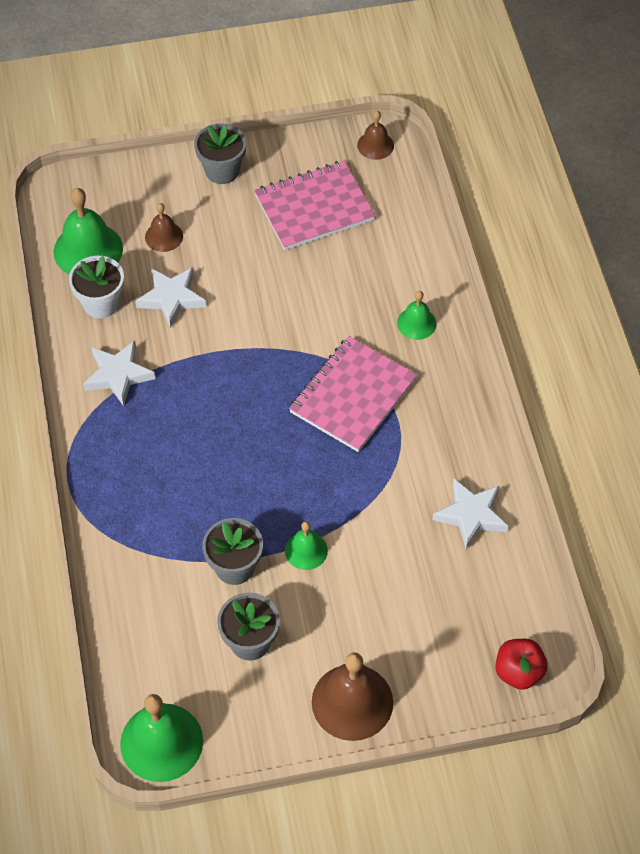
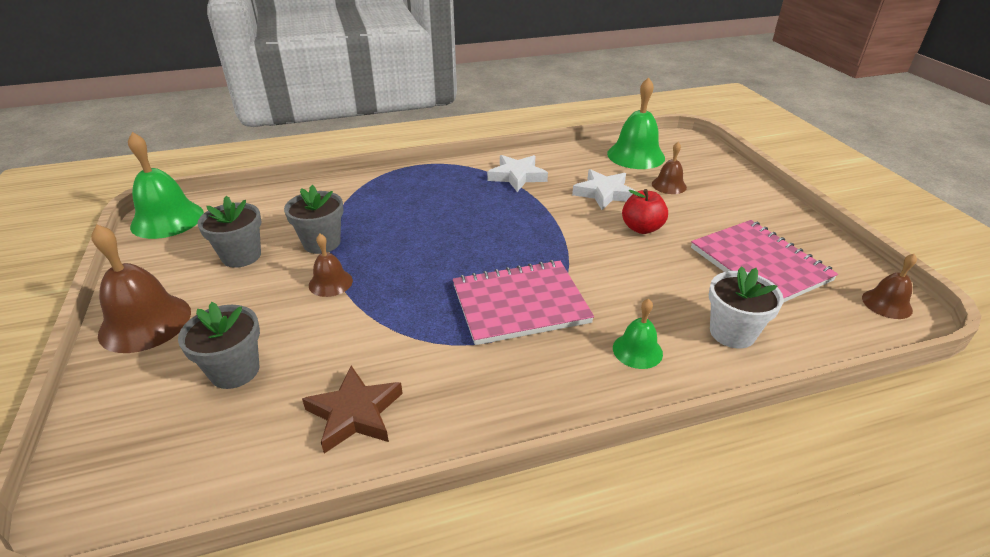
camera: 85 degrees right, 20 degrees down
white flower pot [69,256,124,318] -> white flower pot moved to [709,266,784,349]
grey flower pot [194,124,246,184] -> grey flower pot moved to [178,302,260,389]
green bell [285,521,328,570] -> brown bell [309,234,353,297]
pink notebook [289,336,417,452] -> pink notebook turned 45 degrees counterclockwise [453,260,594,345]
white star [432,479,508,549] -> brown star [302,366,403,454]
red apple [495,639,548,690] -> red apple moved to [622,189,668,234]

